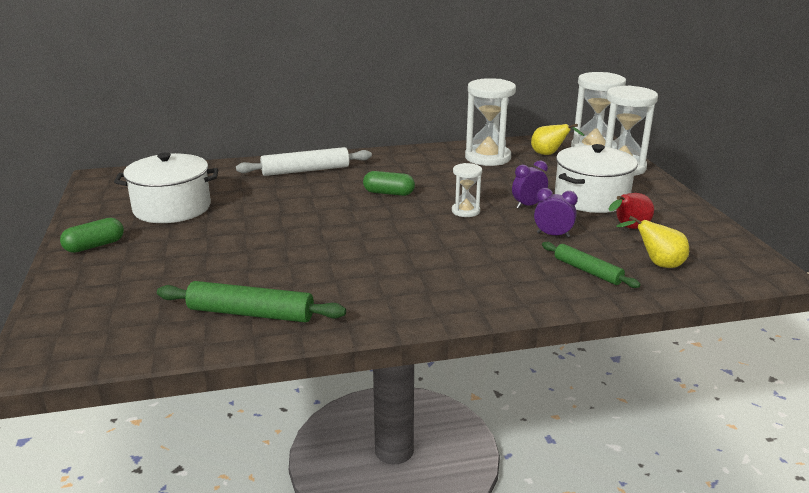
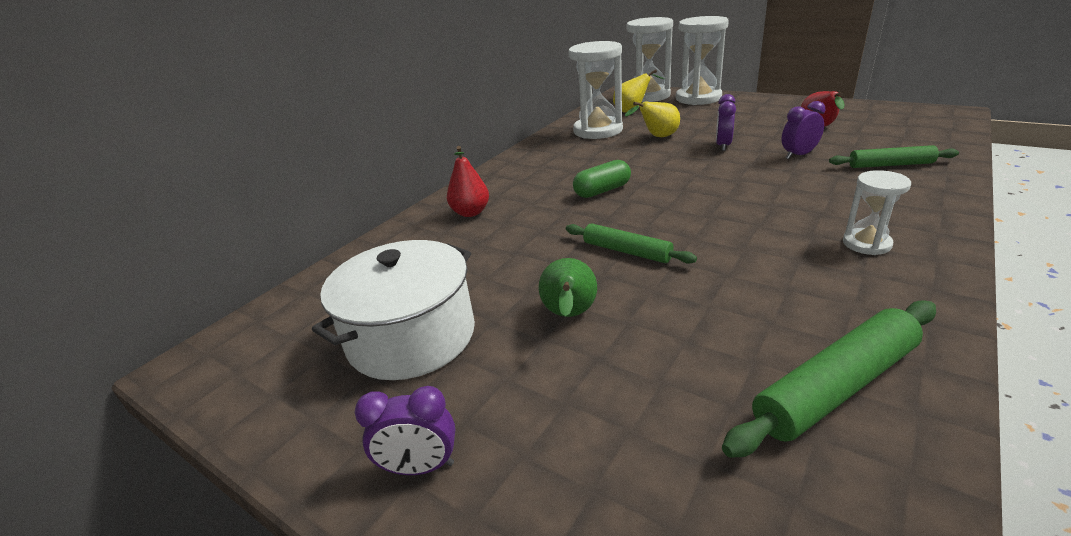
camera: 40 degrees left, 5 degrees up
green capsule [60,218,124,253] -> purple clock [354,386,455,475]
white rolling pin [236,147,372,176] -> red pear [447,146,489,217]
white hourglass [452,163,482,217] -> white hourglass moved to [843,170,911,255]
white pot [555,144,638,213] -> none
yellow pear [616,216,689,268] -> yellow pear moved to [625,102,680,137]
none -> green pear [539,258,597,317]
none -> green rolling pin [566,223,697,264]

